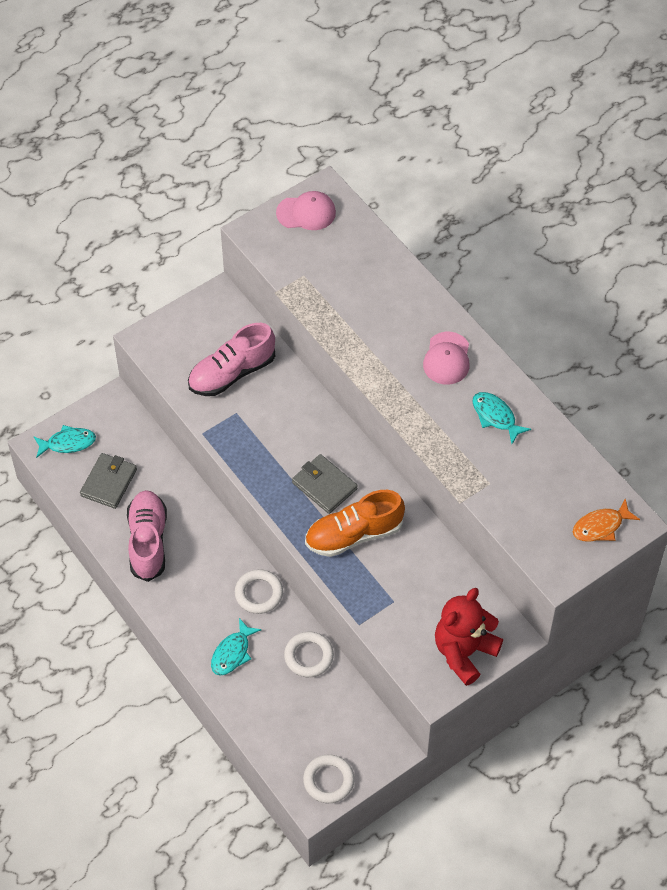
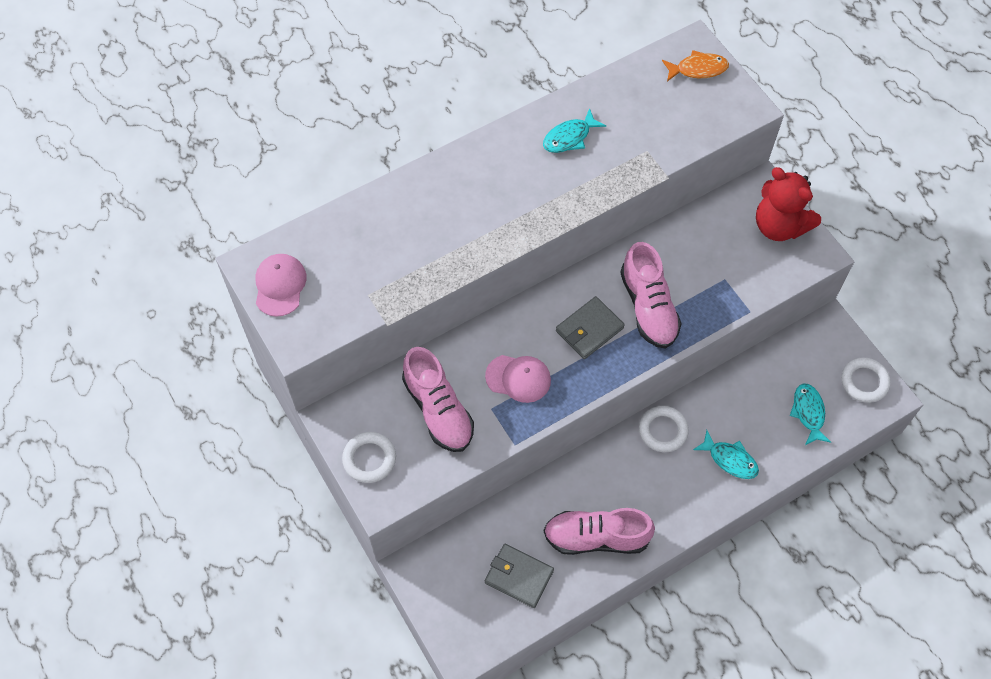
camera: 85 degrees left, 5 degrees up
turquoise fish [33,425,96,458] -> turquoise fish moved to [790,383,831,445]
white ring [284,632,334,677] -> white ring moved to [342,432,396,483]
orange shoe [305,490,405,557] -> pink shoe [620,242,682,349]
pink cap [423,332,470,385] -> pink cap moved to [485,355,551,403]
orange fish [573,498,640,542] -> orange fish turned 75 degrees counterclockwise [662,50,729,81]

